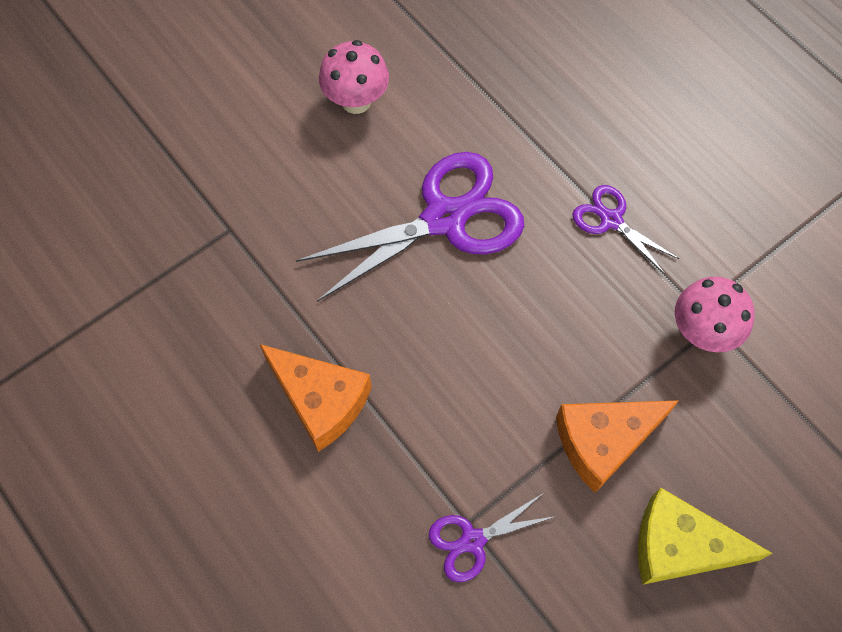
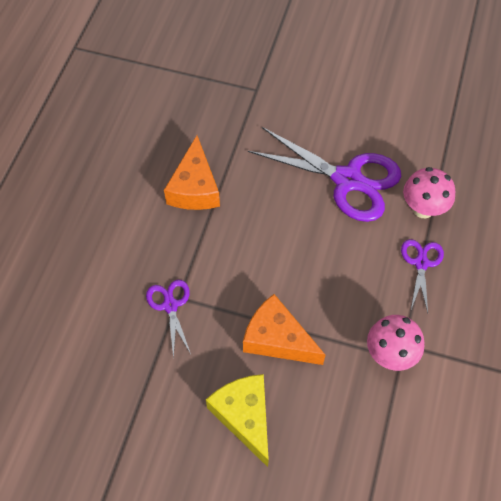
camera: 55 degrees right, 5 degrees down
pink mushroom [319,40,389,114] -> pink mushroom moved to [403,167,456,218]
purple scissors [429,493,556,582] -> purple scissors turned 45 degrees clockwise [146,280,191,359]

